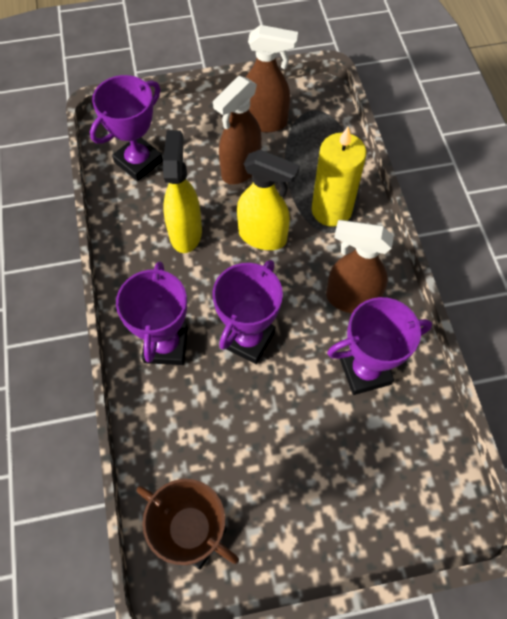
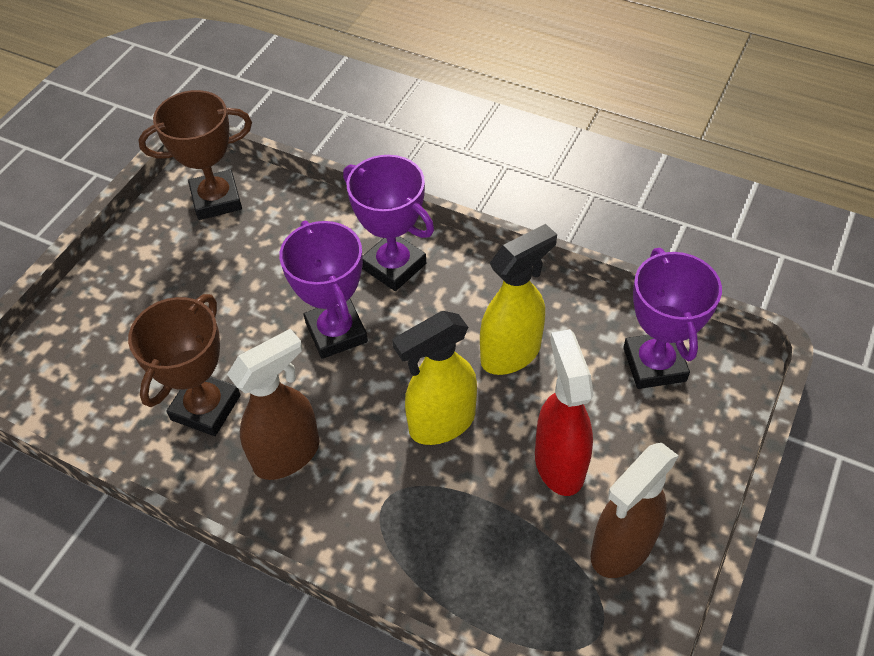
camera: 130 degrees right, 10 degrees down
yellow spray bottle [162,130,202,253] -> yellow spray bottle turned 75 degrees counterclockwise [480,224,557,375]
brown spray bottle [213,76,262,185] -> red spray bottle [535,329,594,496]
yellow candle [312,127,366,227] -> none
purple trophy [327,297,432,395] -> brown trophy [128,294,241,436]

